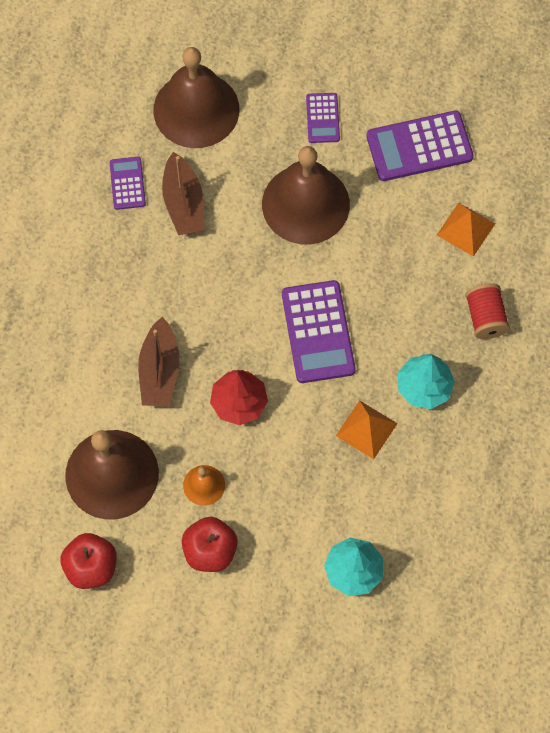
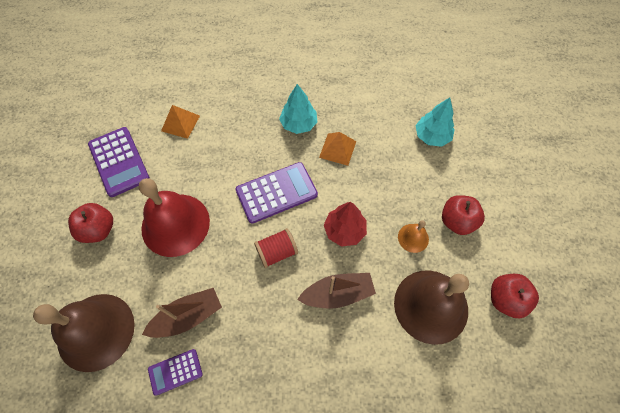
camera: 105 degrees left, 5 degrees down
brown bell [262,146,350,244] -> red bell [139,178,210,257]
purple calculator [306,93,340,143] -> red apple [68,203,113,243]
red spool [465,283,510,339] -> red spool moved to [254,228,298,268]

